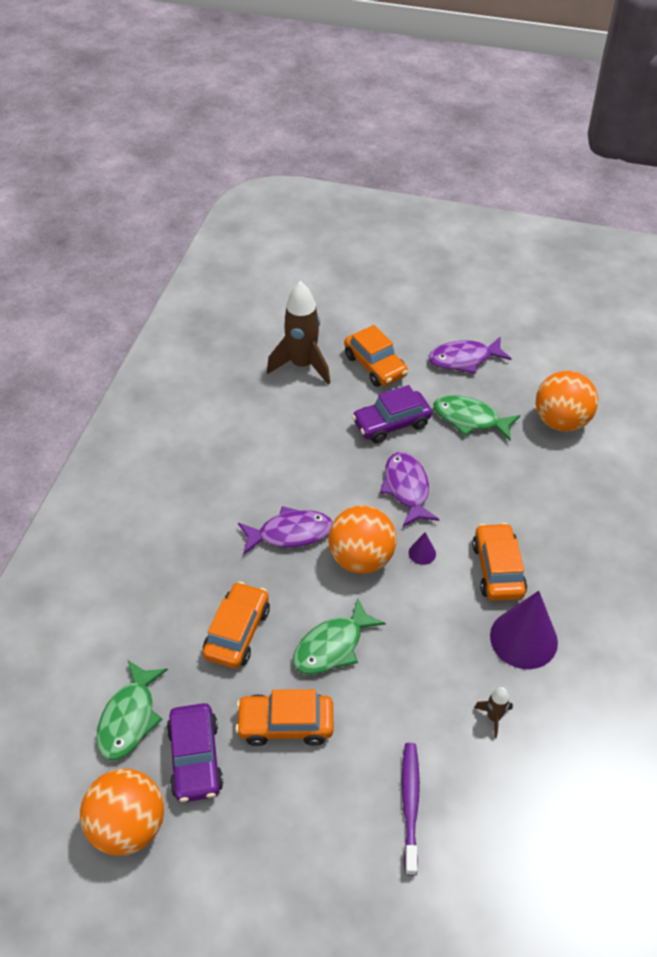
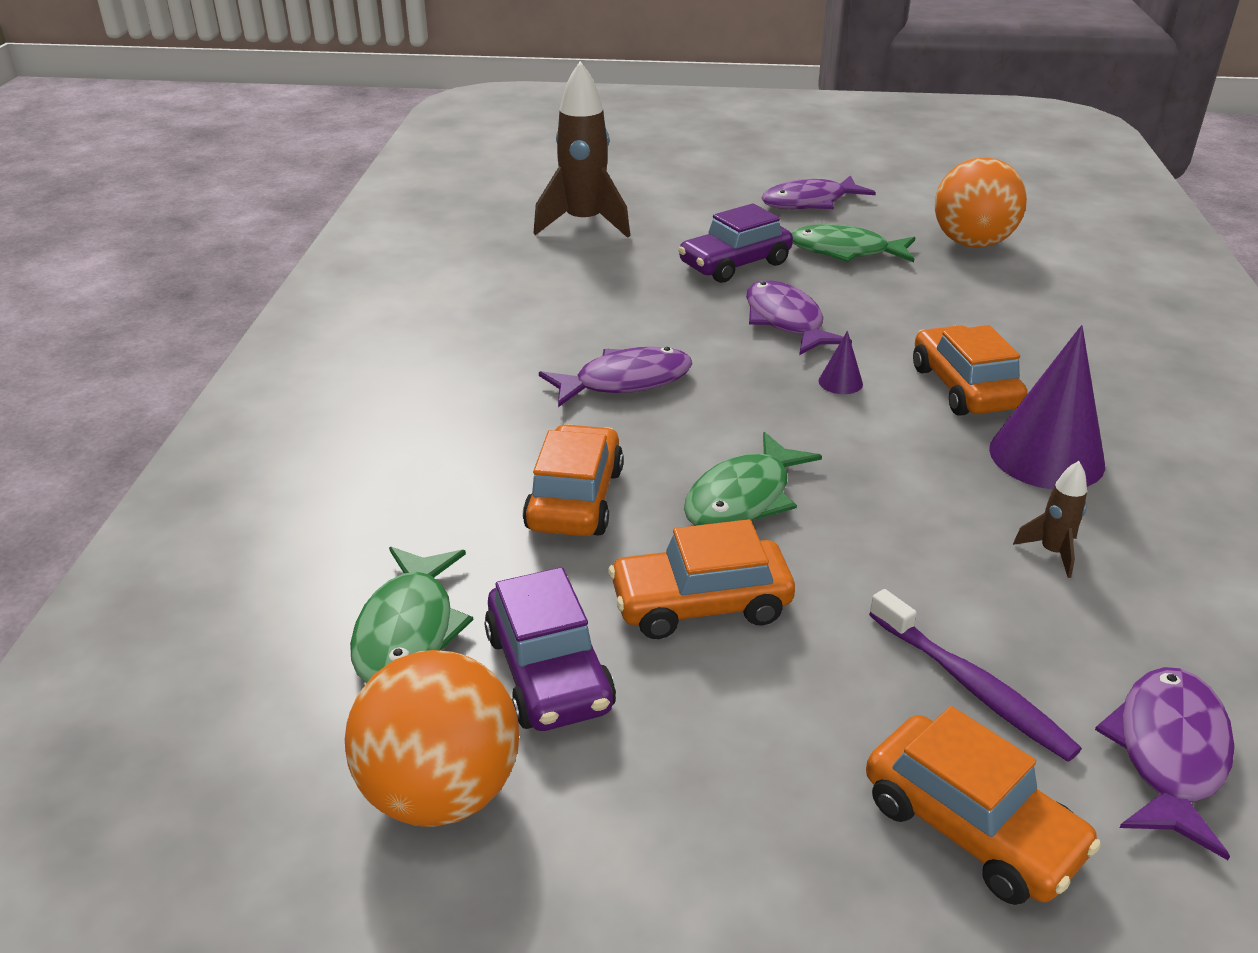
camera: 10 degrees left, 15 degrees down
orange ball [328,505,396,574] -> none
orange car [344,325,408,387] -> orange car moved to [866,706,1101,905]
purple toothbrush [402,743,420,876] -> purple toothbrush turned 150 degrees clockwise [869,589,1082,762]
none -> purple fish [1095,667,1235,860]

